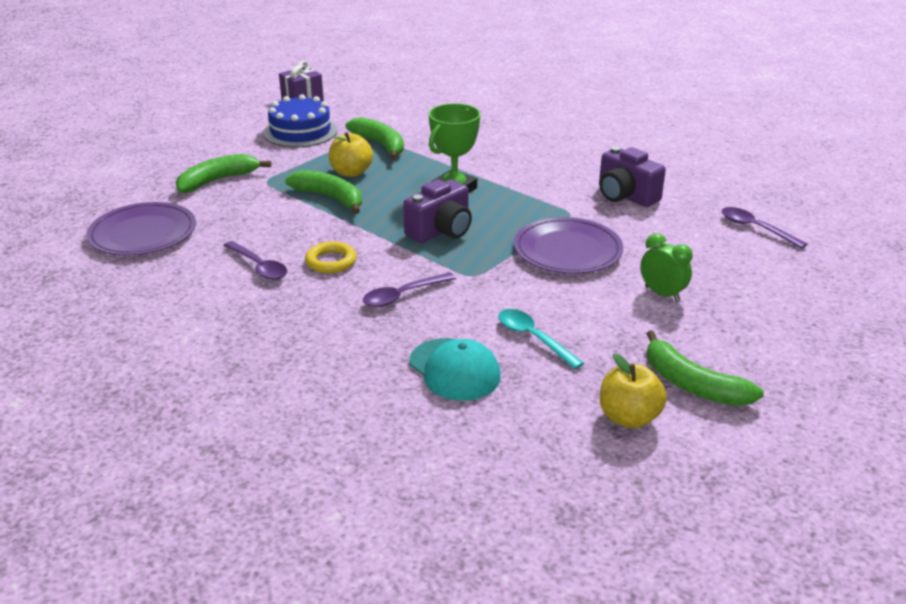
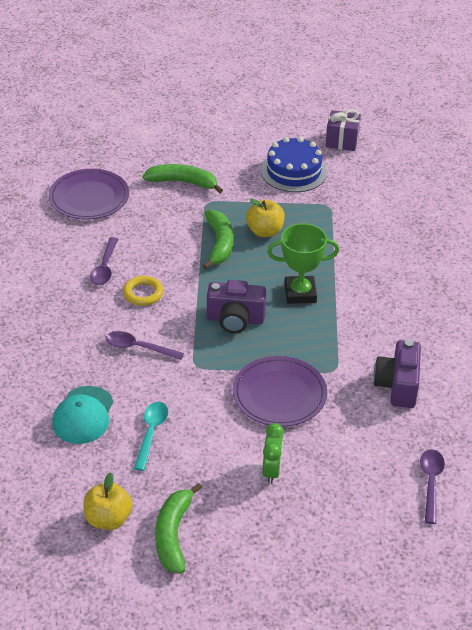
camera: 50 degrees right, 10 degrees up
green banana [345,117,404,159] -> none

